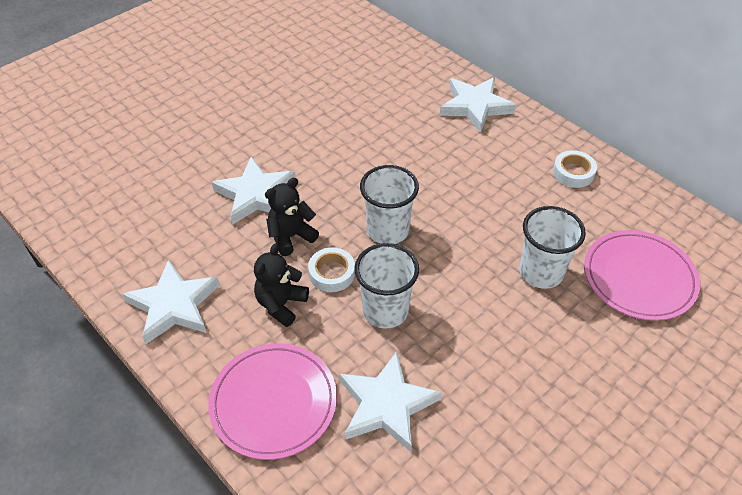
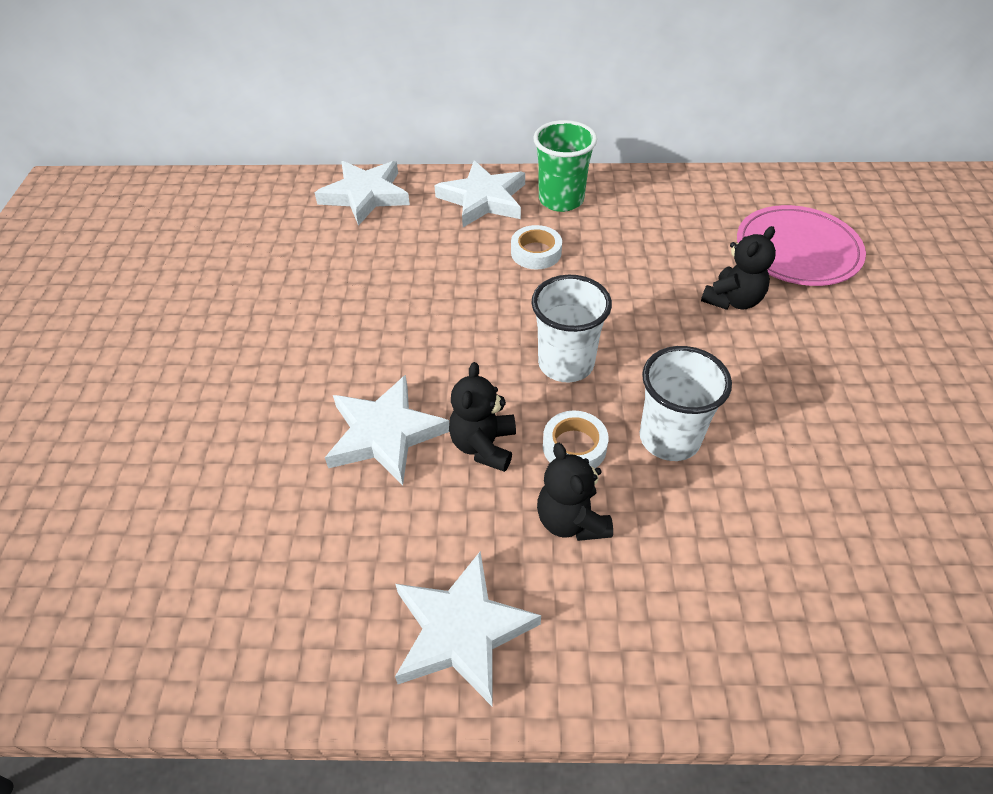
camera: 45 degrees left, 0 degrees up
pink plate [208,343,337,460] -> none
white star [340,351,442,452] -> white star moved to [315,161,410,226]
white cup [520,206,586,289] -> black teddy bear [701,226,776,310]
white tape [553,150,597,188] -> white tape moved to [511,225,562,269]
none -> green cup [533,120,597,212]

